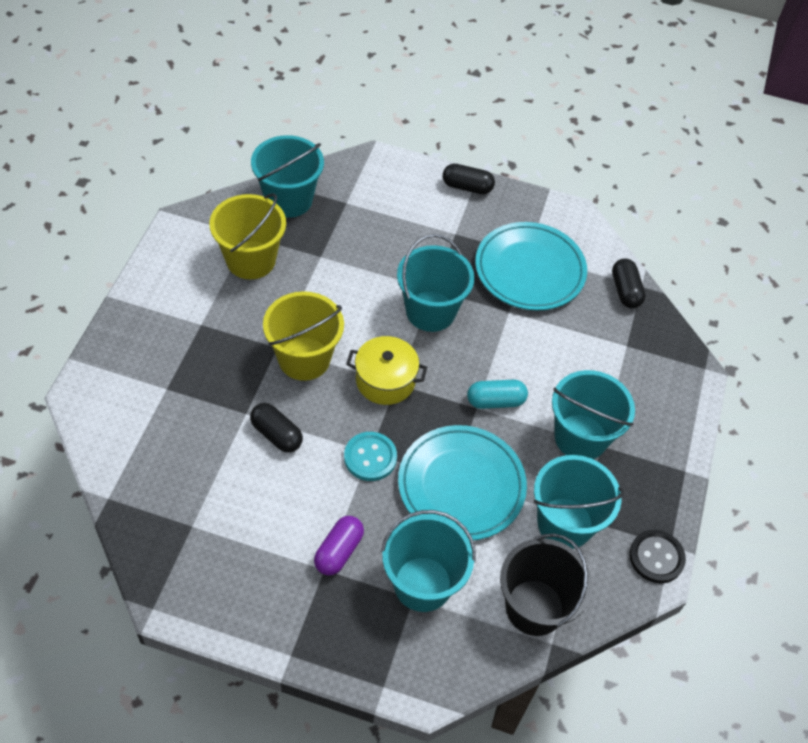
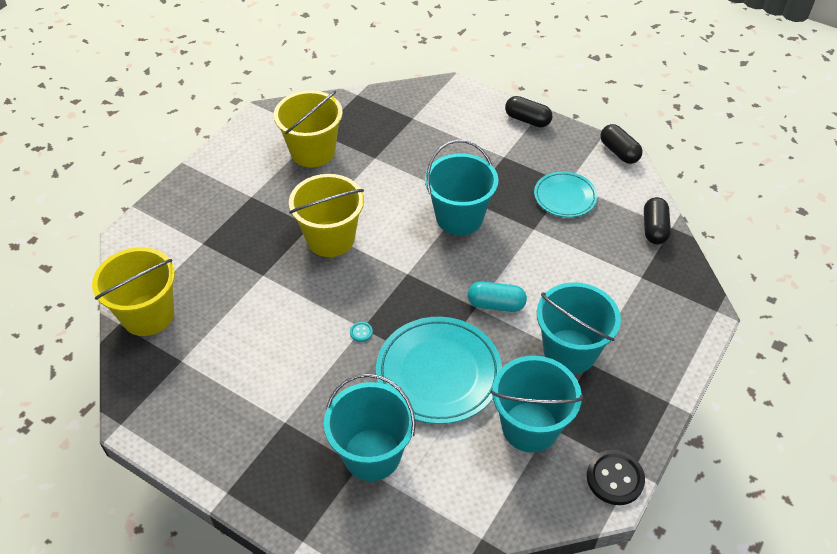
camera: 20 degrees right, 5 degrees down
black capsule [250,403,303,453] -> black capsule moved to [600,124,643,164]
turquoise bucket [251,135,324,218] -> none
purple capsule [314,516,364,576] -> none
turquoise button [344,432,397,481] -> turquoise button [350,322,373,342], size x0.45
yellow pot [346,336,427,405] -> none
turquoise plate [475,222,587,311] -> turquoise plate [534,171,598,217], size x0.59
black bucket [500,533,592,636] -> none
none -> yellow bucket [92,247,175,336]

